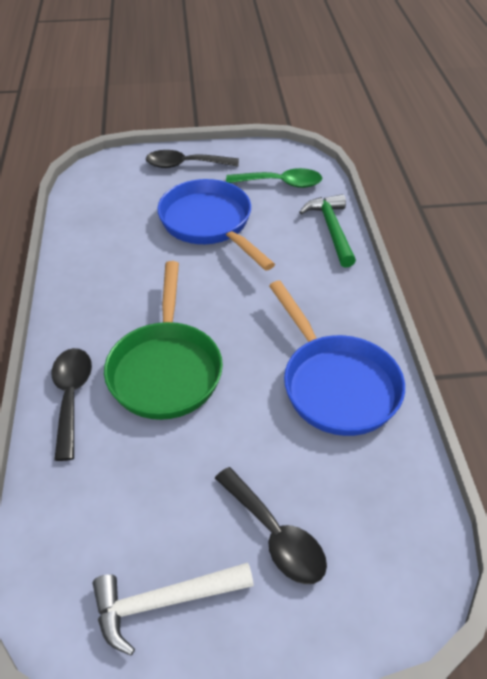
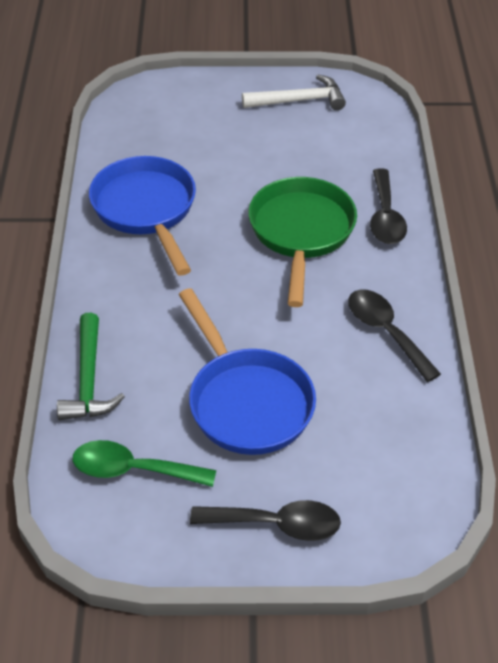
camera: 175 degrees left, 0 degrees up
black spoon [215,467,327,584] -> black spoon moved to [348,289,441,382]

